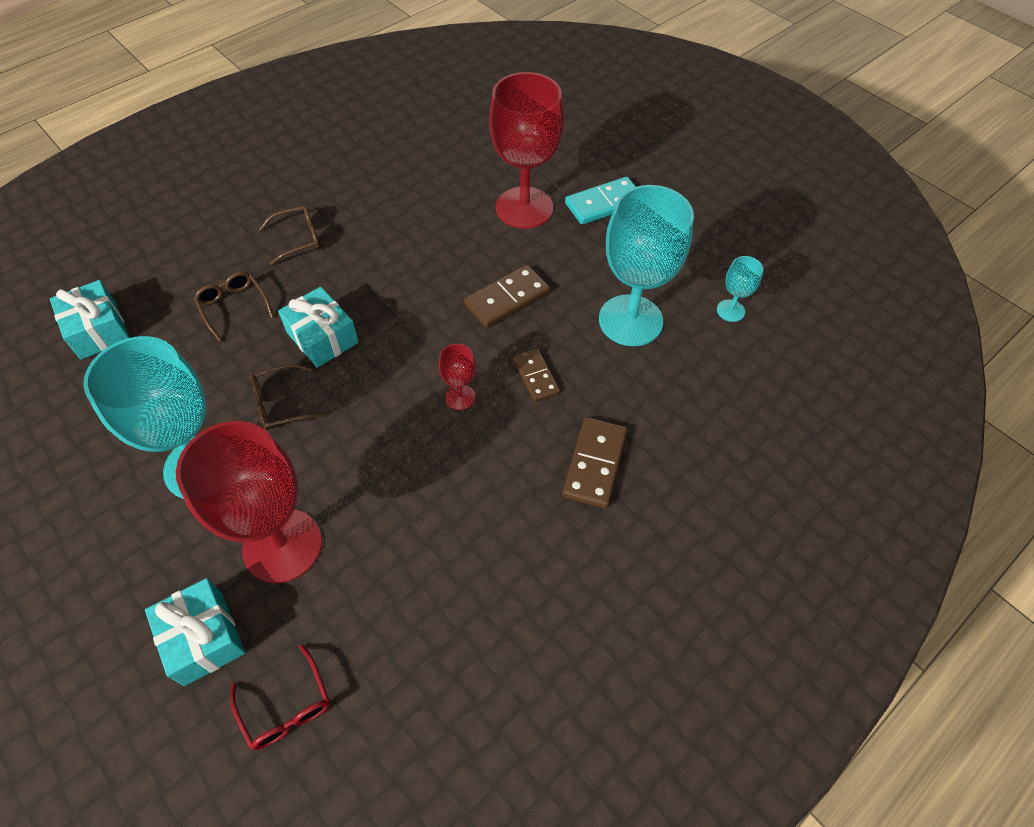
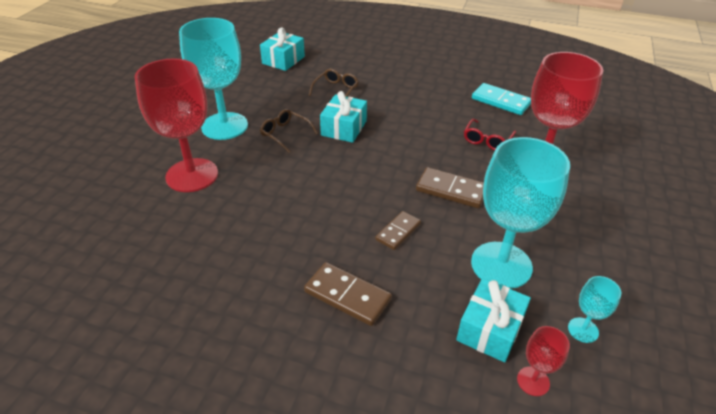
camera: 60 degrees right, 15 degrees down
turquoise gift [145,578,245,686] -> turquoise gift moved to [456,278,531,362]
red glasses [230,644,330,750] -> red glasses moved to [464,119,516,151]
brown glasses [259,205,320,265] -> none
red goblet [439,344,476,410] -> red goblet moved to [517,326,570,396]
brown domino [562,417,628,508] -> brown domino turned 45 degrees clockwise [304,262,392,326]
turquoise domino [565,177,636,225] -> turquoise domino moved to [472,83,531,115]

